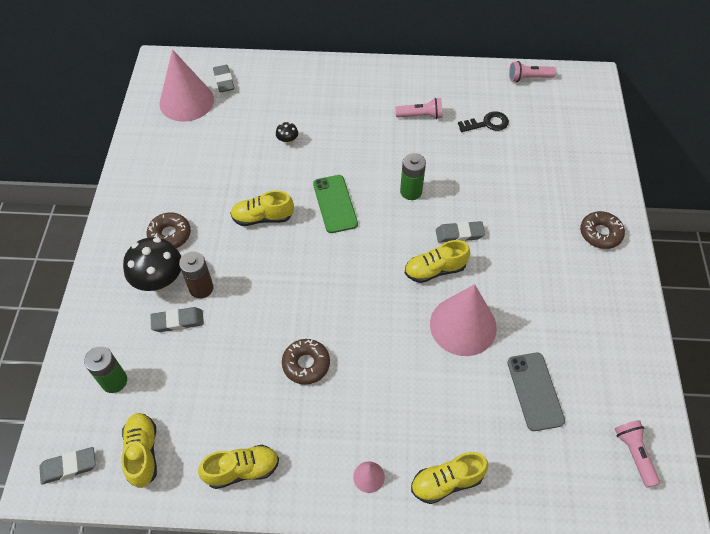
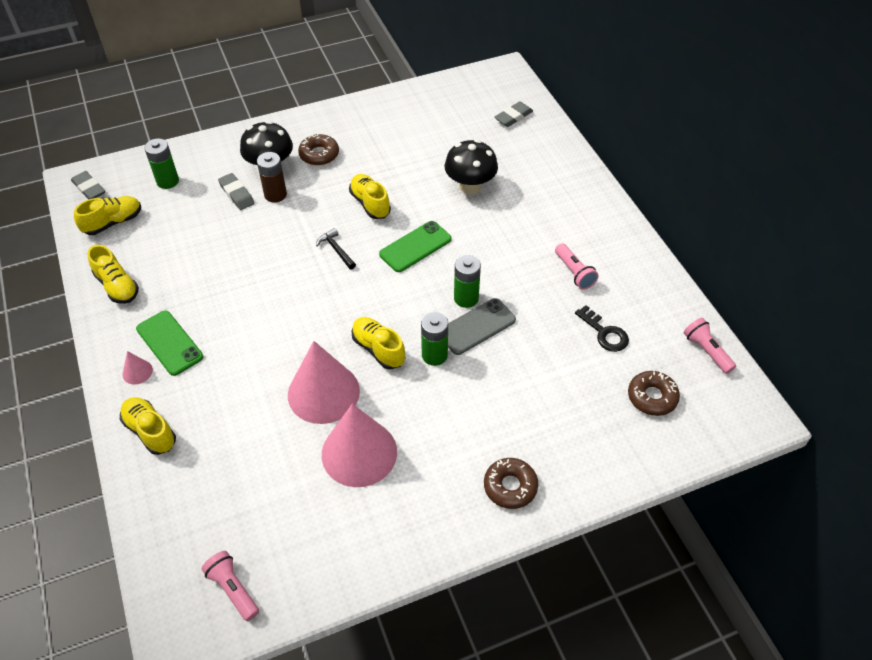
camera: 65 degrees right, 5 degrees down
pink cone [159,49,214,122] -> pink cone moved to [322,404,397,487]
black mushroom [276,122,298,145] -> black mushroom [445,139,498,194], size x2.20
brown donut [282,339,330,385] -> brown donut moved to [628,371,680,416]
grey eraser [436,221,485,243] -> green battery [421,312,448,366]
grey phone [507,353,565,431] -> grey phone moved to [448,298,516,355]
pink flashlight [615,420,660,488] -> pink flashlight turned 90 degrees counterclockwise [201,551,259,621]
none -> green phone [136,310,203,376]
none -> black hammer [316,228,356,270]

